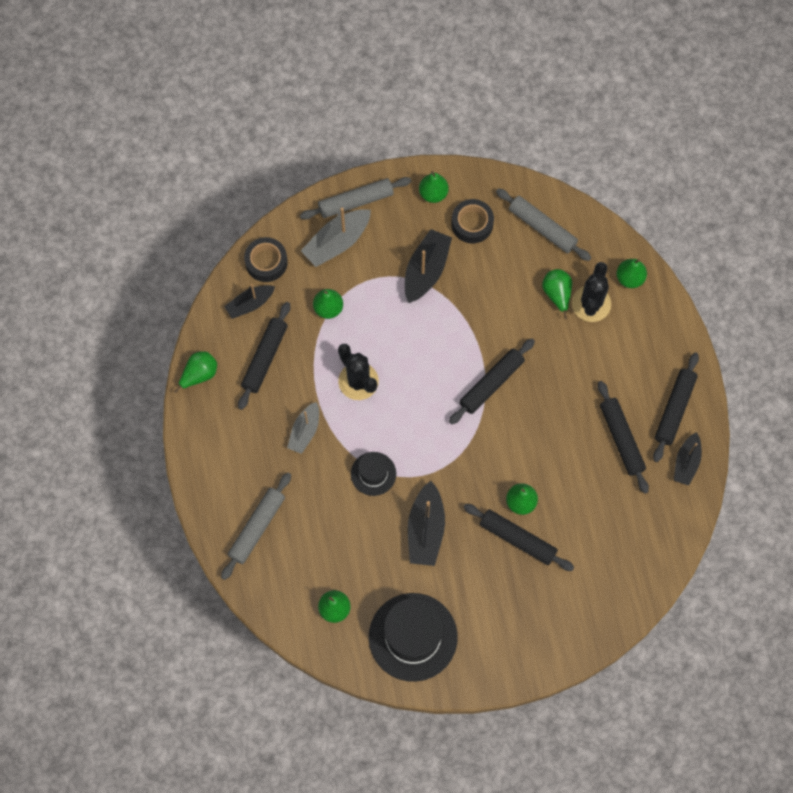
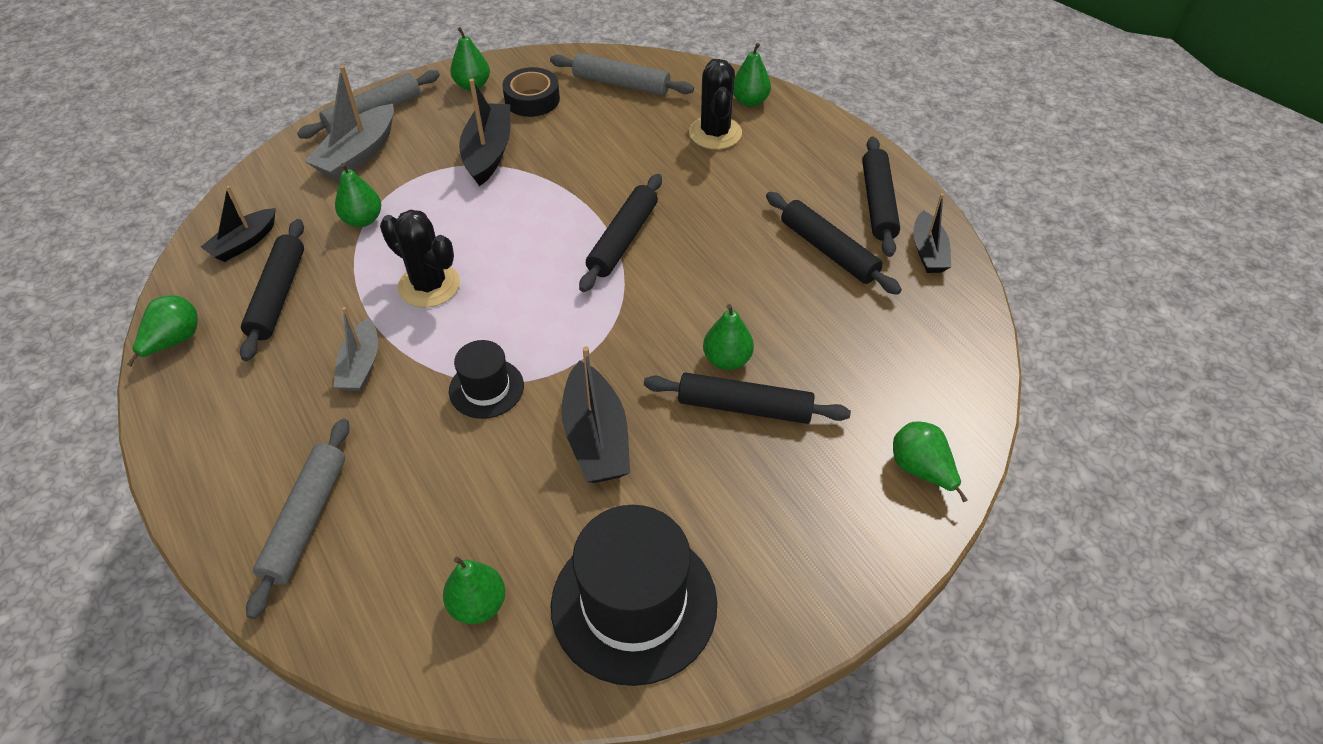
camera: 20 degrees left, 20 degrees down
black tape [244,237,288,282] -> none
green pear [542,269,572,319] -> green pear moved to [893,421,967,502]

